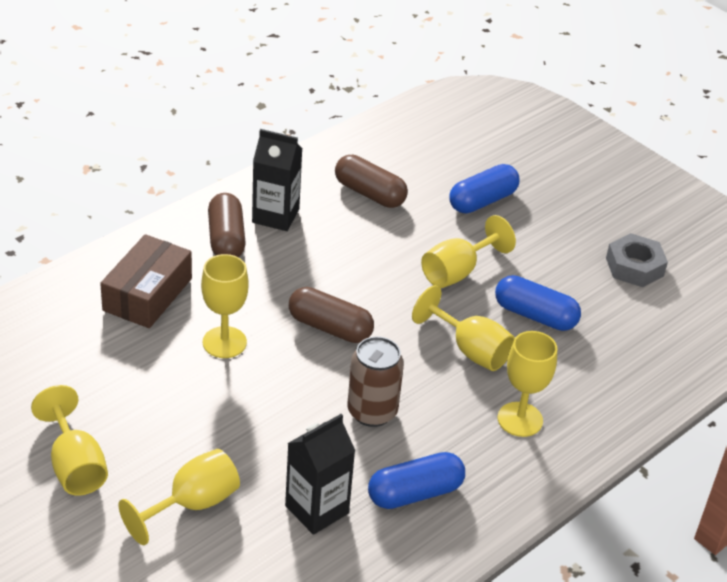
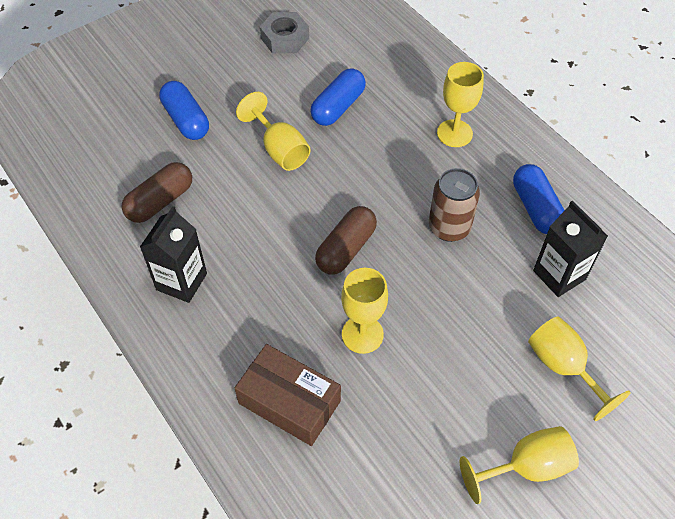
camera: 80 degrees left, 15 degrees up
brown capsule [208,193,246,257] -> none
yellow goblet [412,285,515,371] -> none

